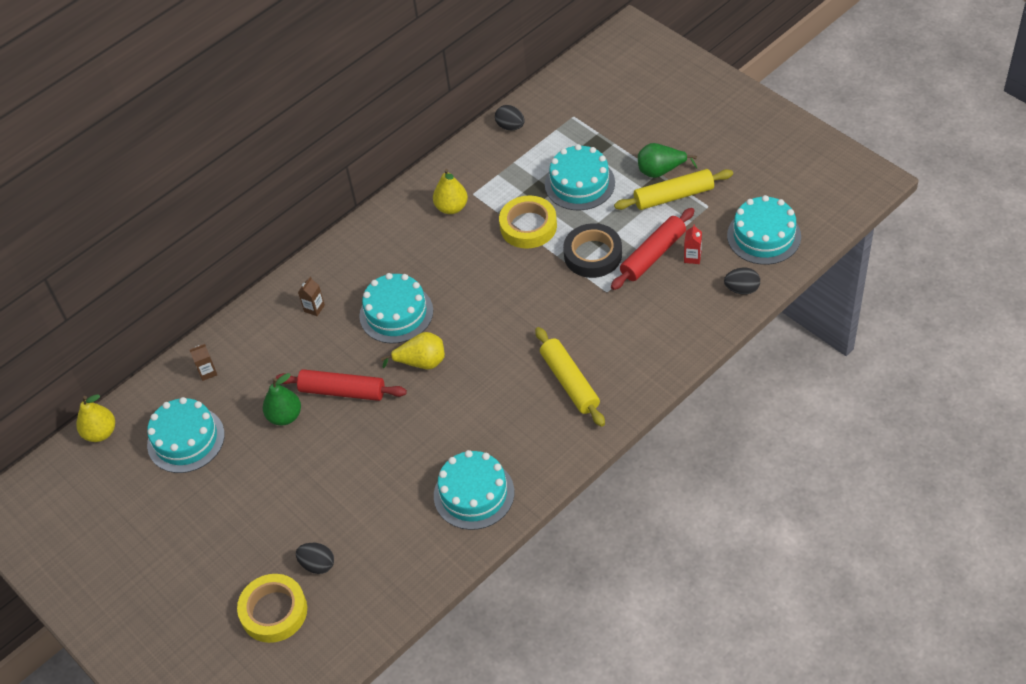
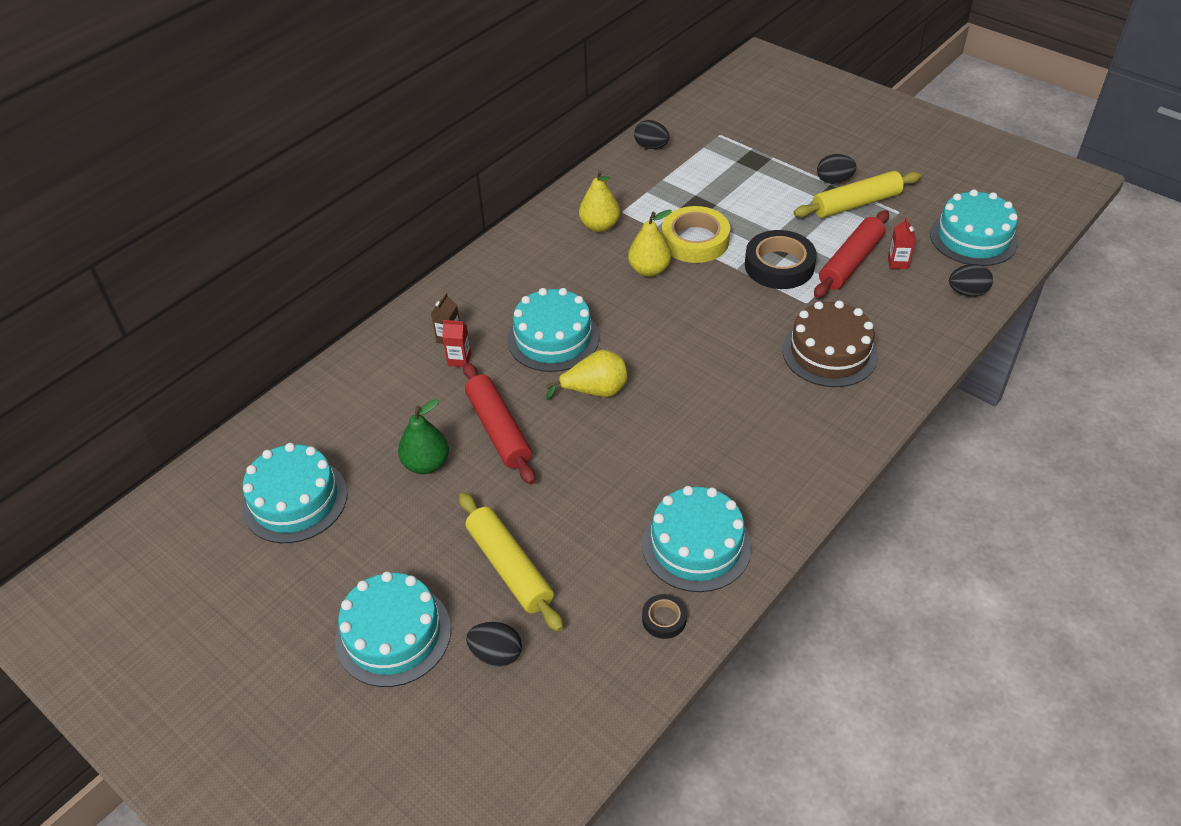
camera: 10 degrees left, 5 degrees down
yellow pear [76,395,115,442] -> yellow pear moved to [628,209,672,277]
brown carton [190,344,217,381] -> none
yellow tape [237,574,307,643] -> none
red rolling pin [276,369,407,401] -> red rolling pin turned 60 degrees clockwise [463,362,535,485]
yellow rolling pin [535,327,605,427] -> yellow rolling pin moved to [459,492,563,632]
turquoise cake [545,144,615,210] -> turquoise cake moved to [335,571,451,687]
green pear [638,143,697,178] -> black egg [817,154,857,184]
none -> red carton [442,320,471,367]
none -> black tape [642,594,687,639]
none -> brown cake [782,301,878,387]

